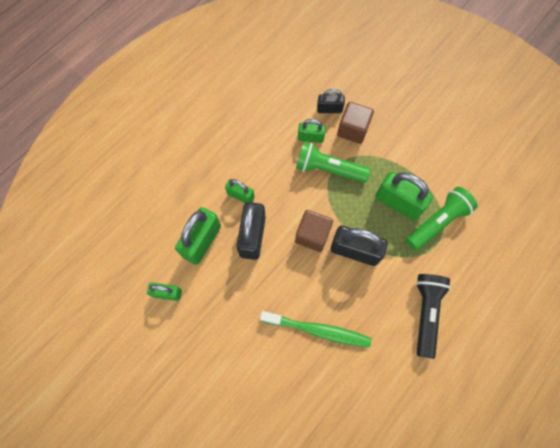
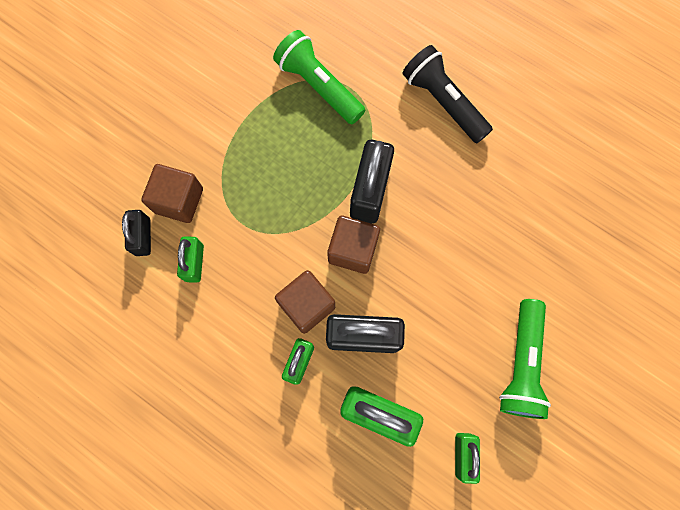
camera: 95 degrees left, 5 degrees up
green toothbrush [260,311,372,348] -> none
green flashlight [296,142,371,183] -> green flashlight moved to [499,299,551,419]
green padlock [375,172,433,220] -> none
black flashlight [416,274,451,359] -> black flashlight turned 45 degrees clockwise [402,45,493,143]
none -> brown cube [275,270,335,334]

